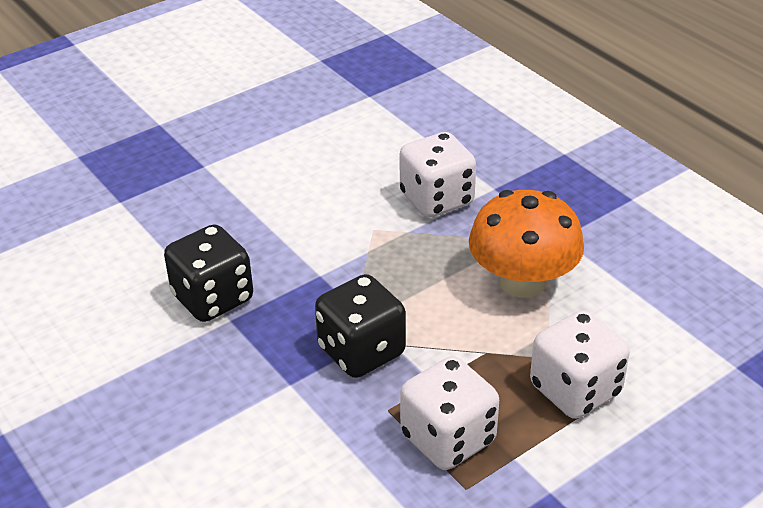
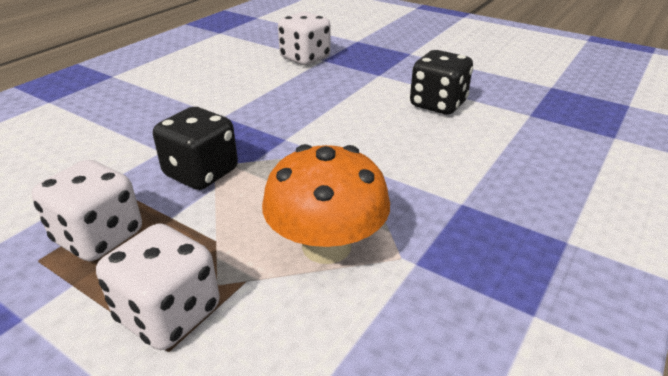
camera: 70 degrees right, 5 degrees down
black dice [164,224,253,322] -> black dice moved to [410,50,473,114]
white dice [400,132,476,218] -> white dice moved to [278,12,331,65]

